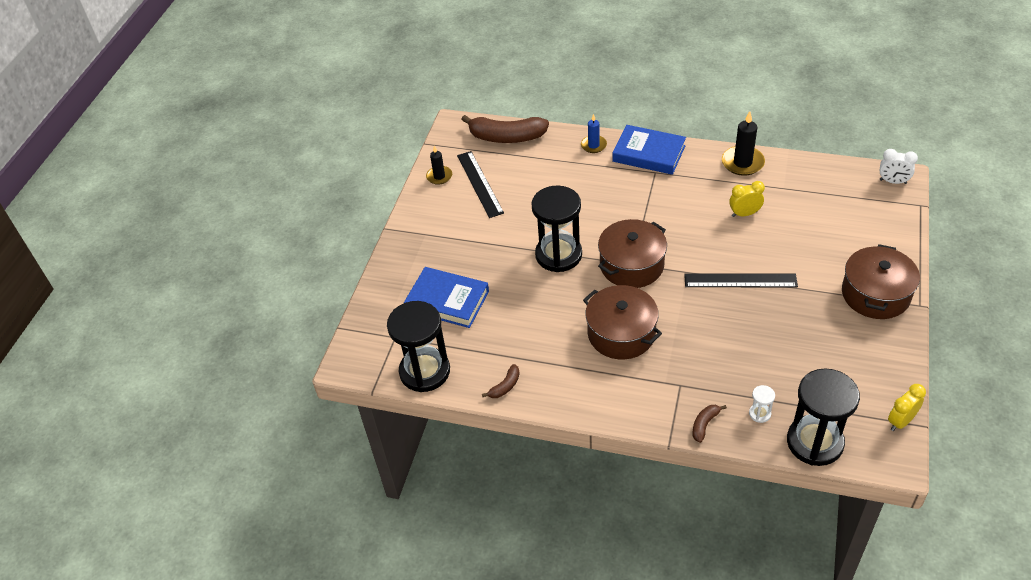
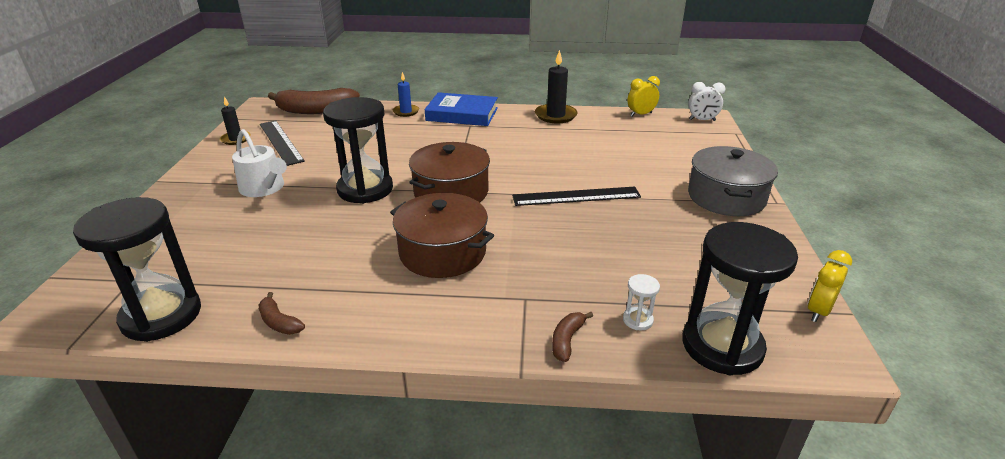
camera: 15 degrees left, 15 degrees down
blue book [404,267,489,328] -> none
brown banana [482,364,520,398] -> brown banana turned 105 degrees clockwise [259,292,305,335]
yellow clock [729,181,765,217] -> yellow clock moved to [627,76,660,117]
brown pot [842,244,920,319] -> grey pot [688,146,778,216]
none -> white watering can [232,129,287,197]

